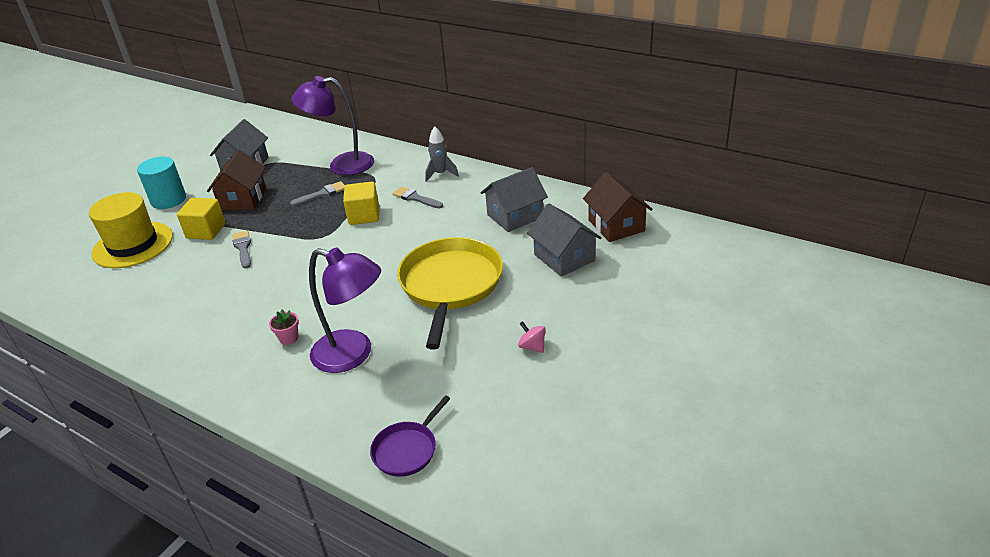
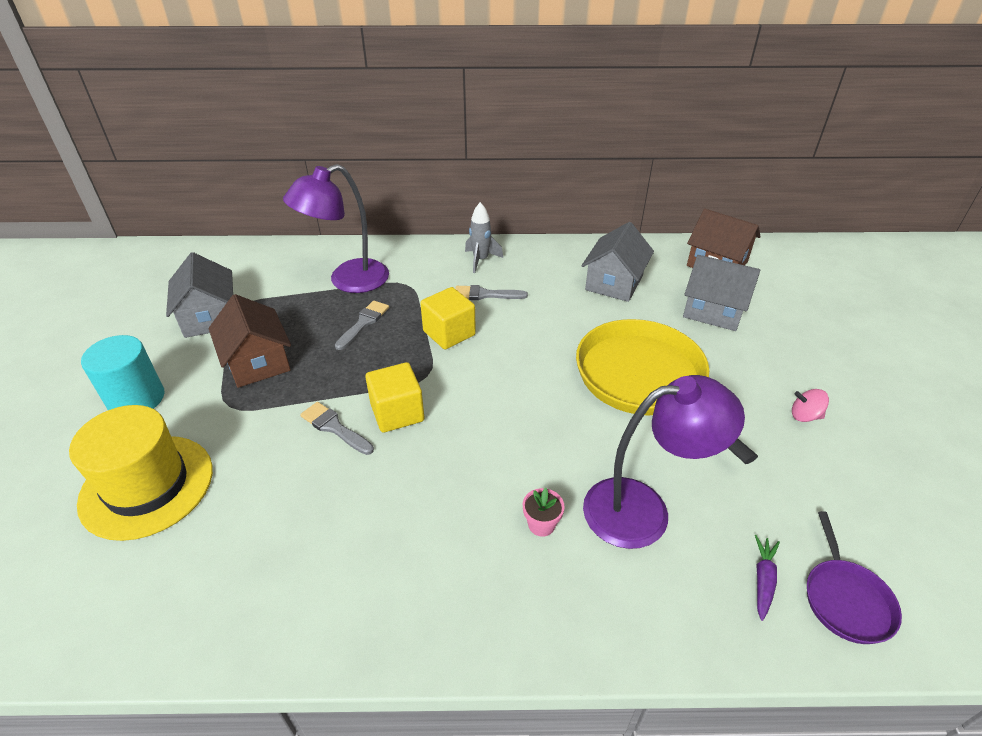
camera: 35 degrees left, 5 degrees up
yellow cube [177,198,225,240] -> yellow cube moved to [365,362,424,433]
none -> purple carrot [755,535,780,621]

